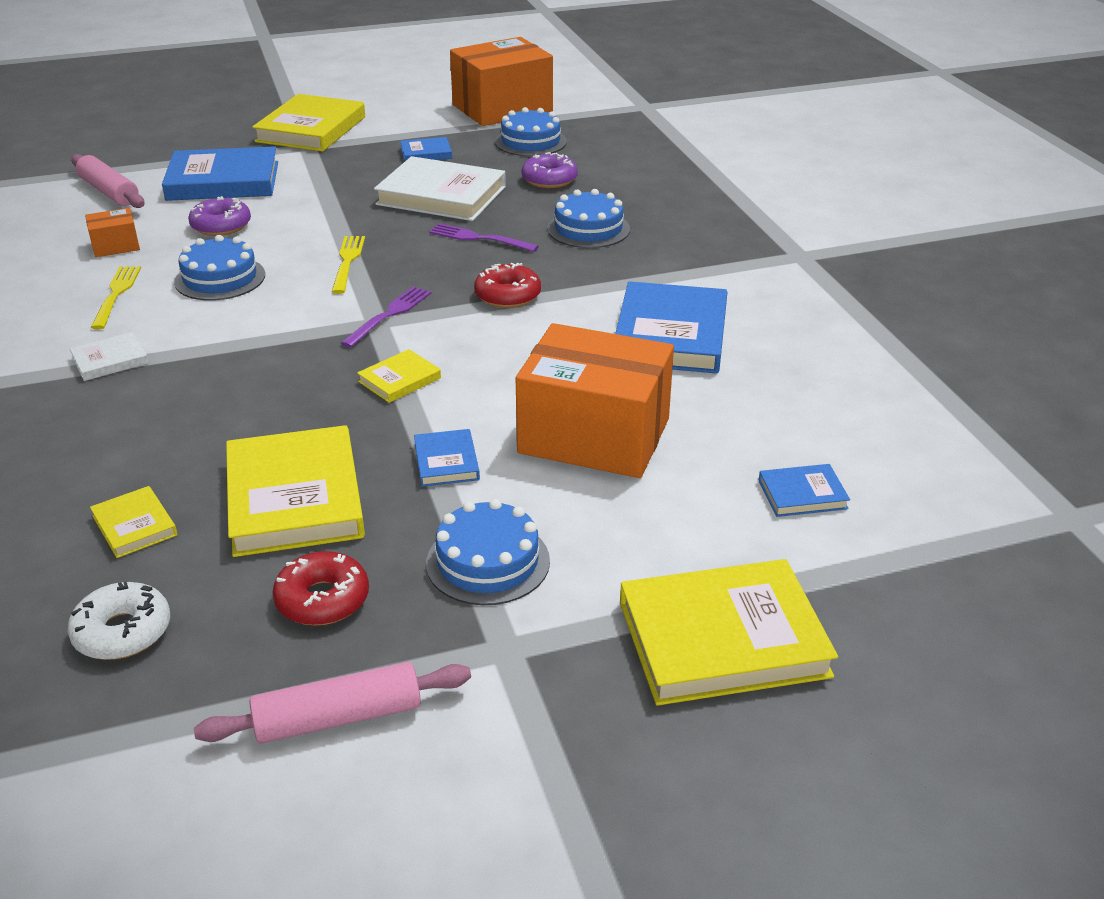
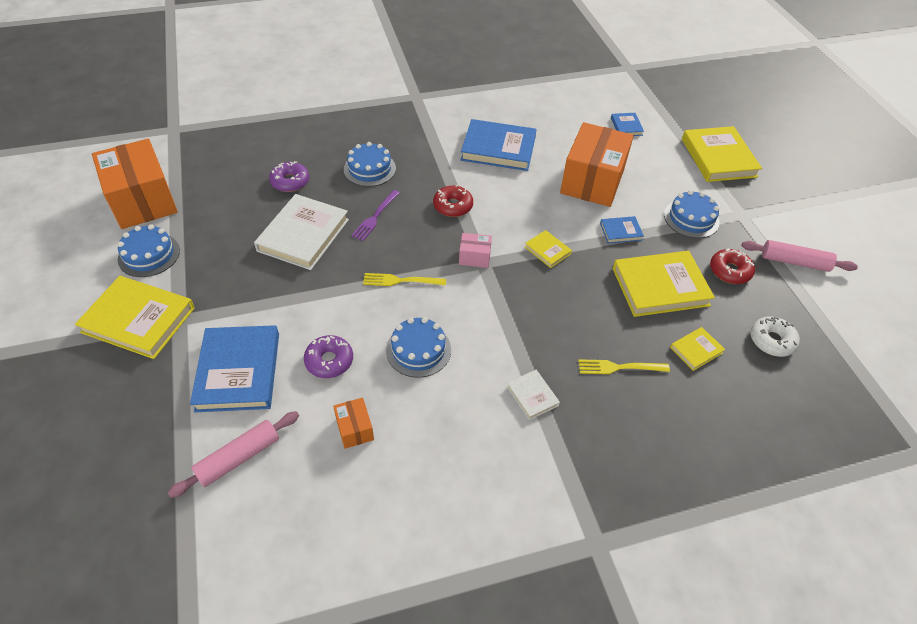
camera: 90 degrees left, 15 degrees up
yellow fork [91,266,141,329] -> yellow fork moved to [578,359,670,374]
pink rolling pin [194,662,471,744] -> pink rolling pin turned 60 degrees counterclockwise [741,240,858,272]
purple fork [341,286,431,348] -> pink box [459,233,492,268]
blue book [400,137,452,161] -> none
blue cake [495,107,567,156] -> blue cake moved to [117,224,180,277]

